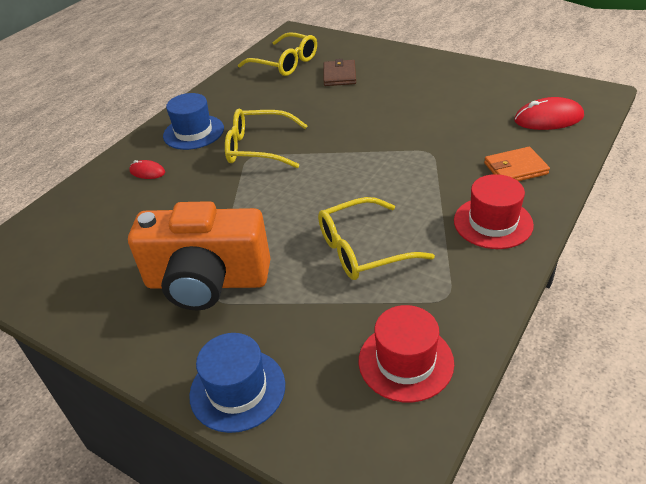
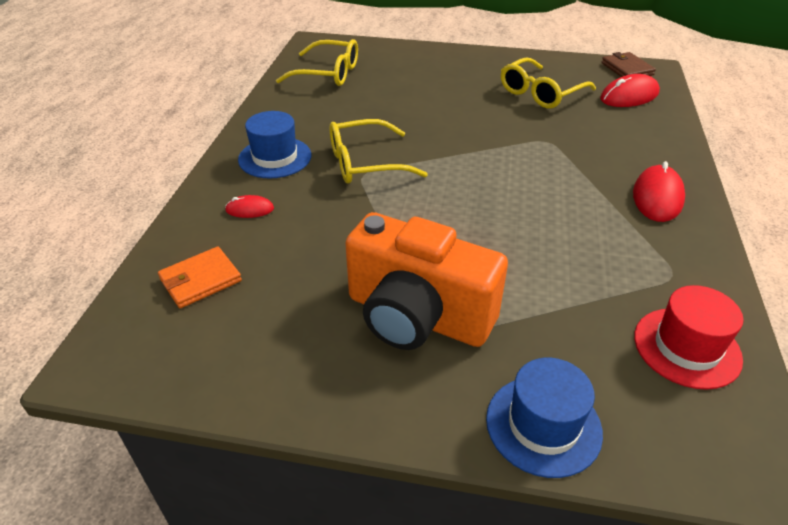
camera: 25 degrees left, 0 degrees up
orange camera [128,201,271,310] -> orange camera turned 45 degrees clockwise [345,212,508,350]
yellow glasses [318,197,435,280] -> yellow glasses moved to [501,57,596,109]
brown wallet [323,59,356,86] -> brown wallet moved to [602,52,656,77]
red hat [454,174,534,249] -> red mouse [633,161,685,222]
orange wallet [484,147,550,181] -> orange wallet moved to [158,247,242,308]

